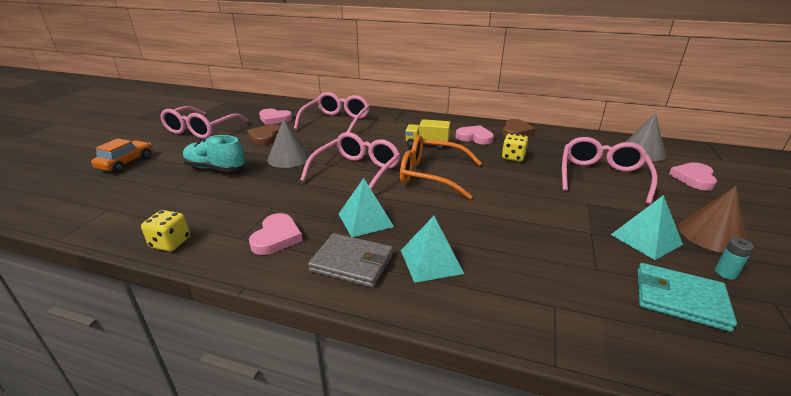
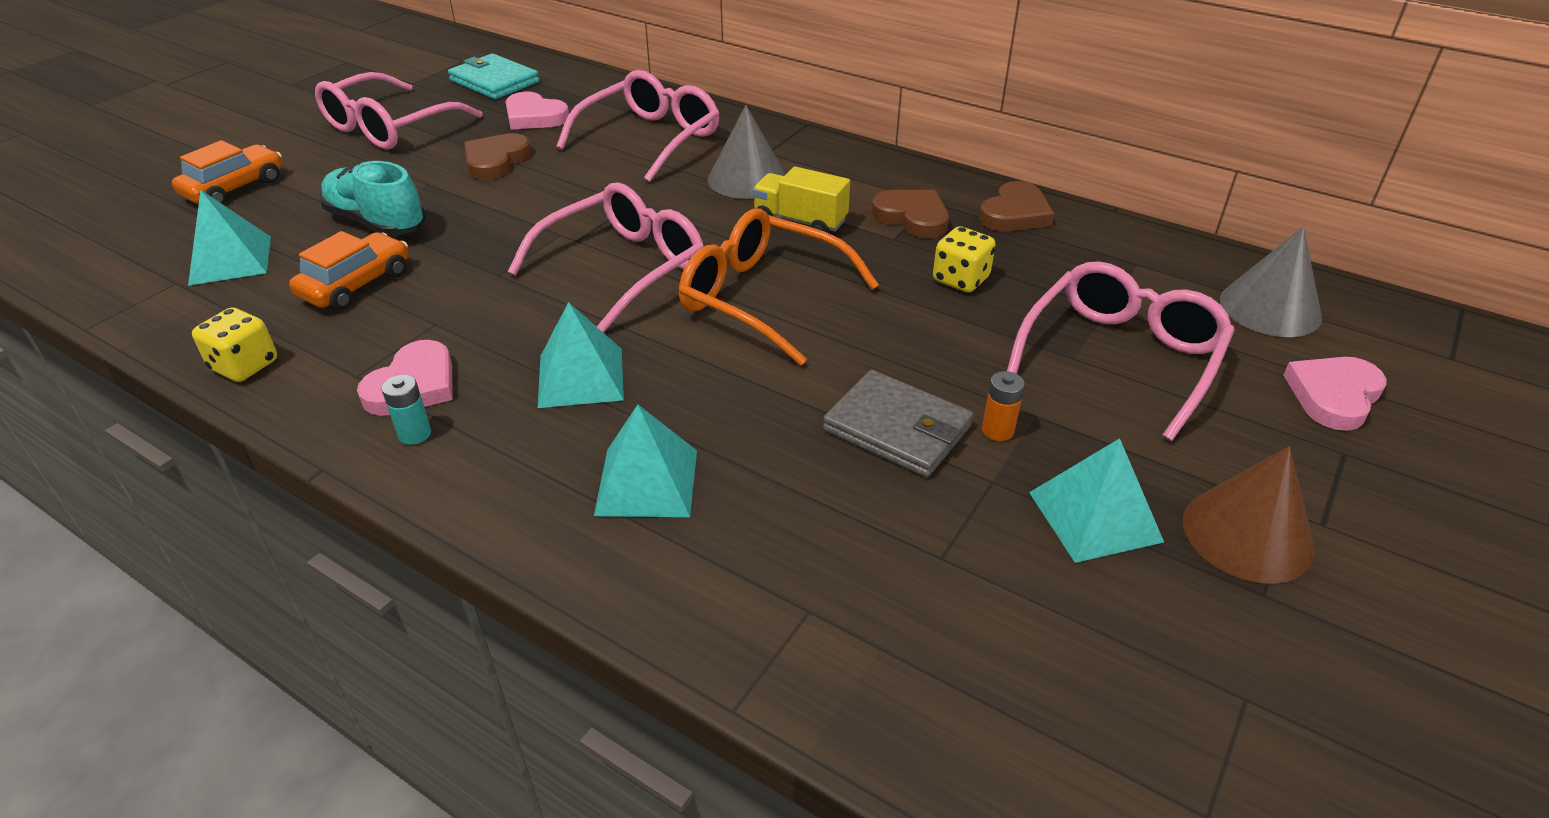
camera: 15 degrees right, 10 degrees up
grey cone [267,118,310,168] -> grey cone moved to [708,105,786,199]
grey wallet [308,233,393,288] -> grey wallet moved to [823,370,973,477]
pink heart [455,125,494,145] -> brown heart [872,190,949,238]
turquoise wallet [638,263,737,332] -> turquoise wallet moved to [448,53,539,99]
turquoise battery [715,237,754,280] -> turquoise battery moved to [381,375,431,445]
none -> turquoise pyramid [188,190,271,286]
none -> orange car [289,231,408,311]
none -> orange battery [982,371,1025,441]

